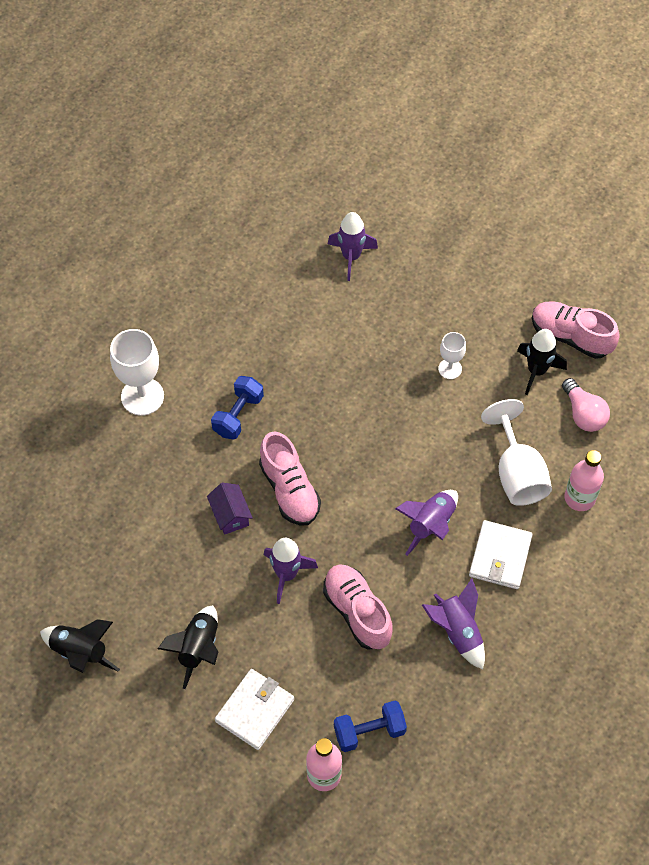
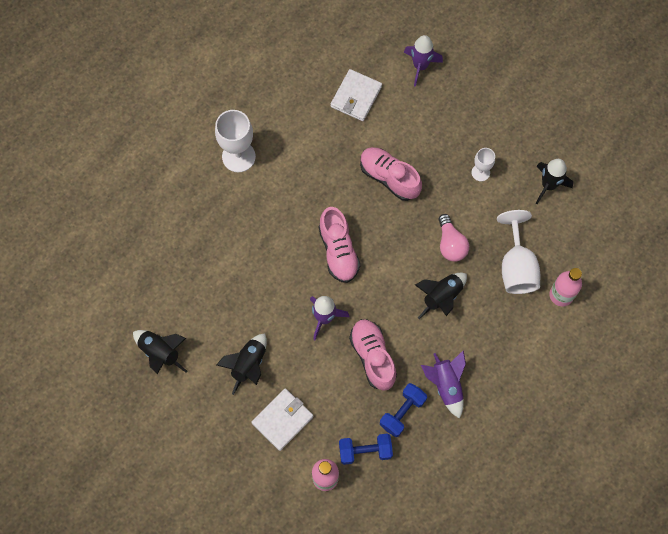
camera: 10 degrees right, 10 degrees up
purple house [207,483,253,535] -> none
blue dumbbell [211,376,264,439] -> blue dumbbell moved to [380,383,427,437]
purple rocket [395,490,458,556] -> black rocket [415,273,467,319]
white wallet [469,520,533,589] -> white wallet moved to [330,69,382,121]
pink shoe [532,301,620,359] -> pink shoe moved to [360,147,422,201]
pink light bulb [562,378,610,432] -> pink light bulb moved to [438,214,469,262]

